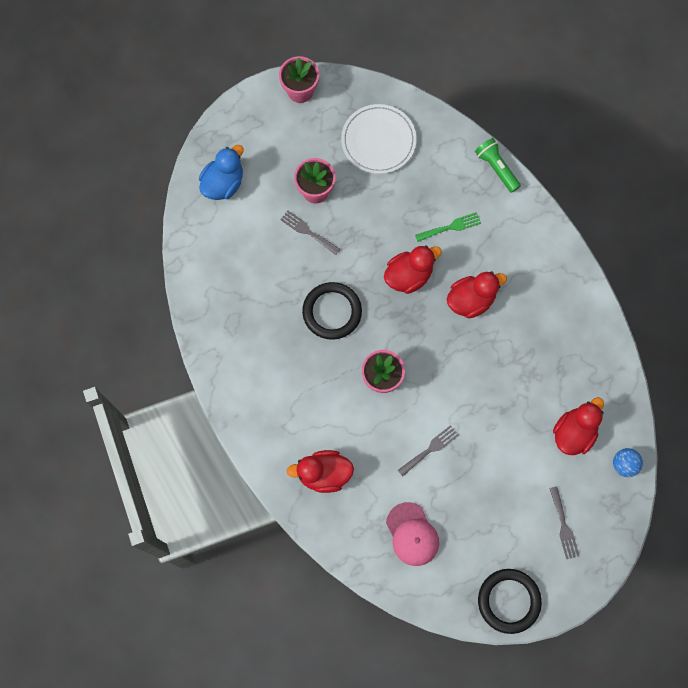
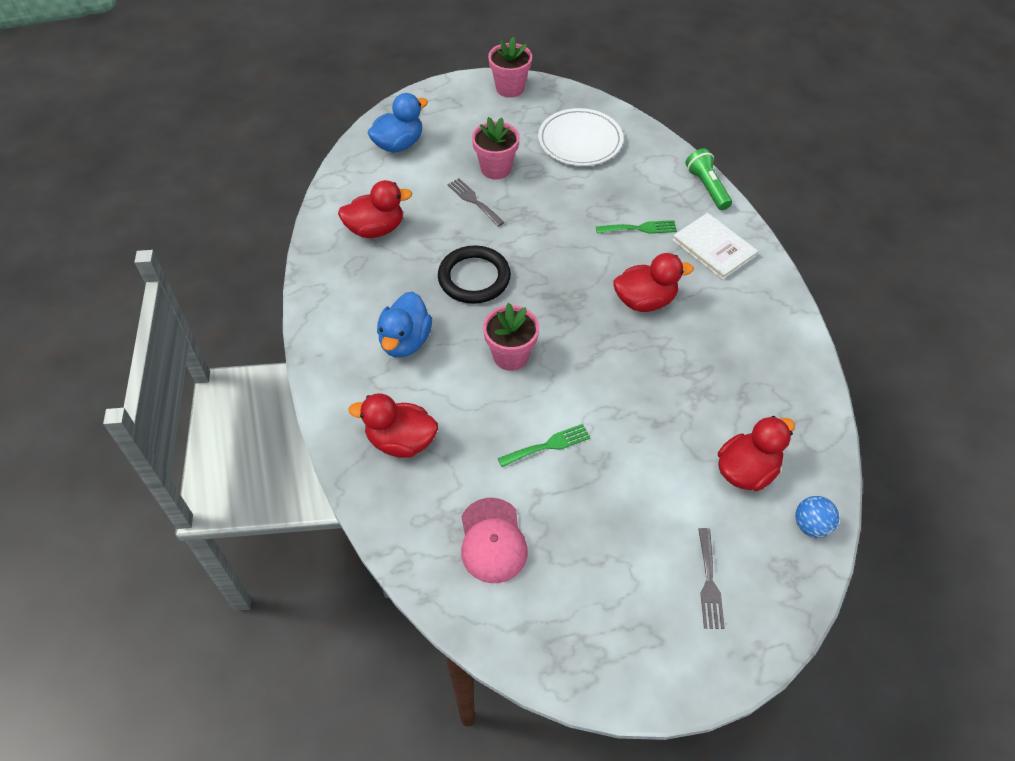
camera: 15 degrees right, 20 degrees down
red duck [384,245,442,294] -> red duck moved to [338,180,412,238]
grey fork [398,425,459,476] -> green fork [498,424,591,467]
black ring [478,569,542,634] -> none
none -> blue duck [377,291,432,358]
none -> white book [673,213,758,280]

